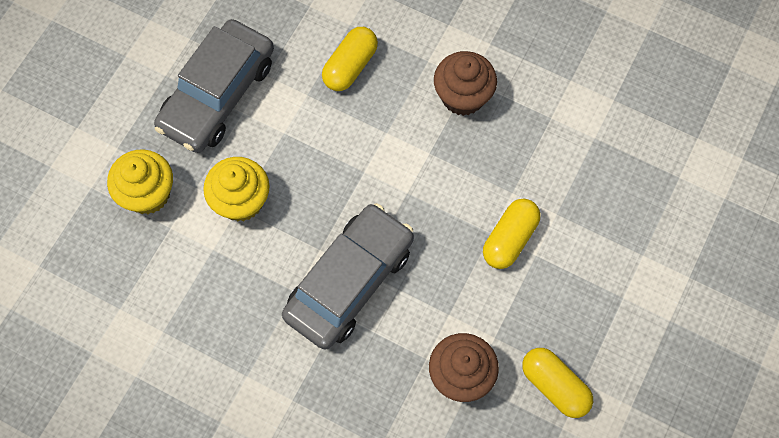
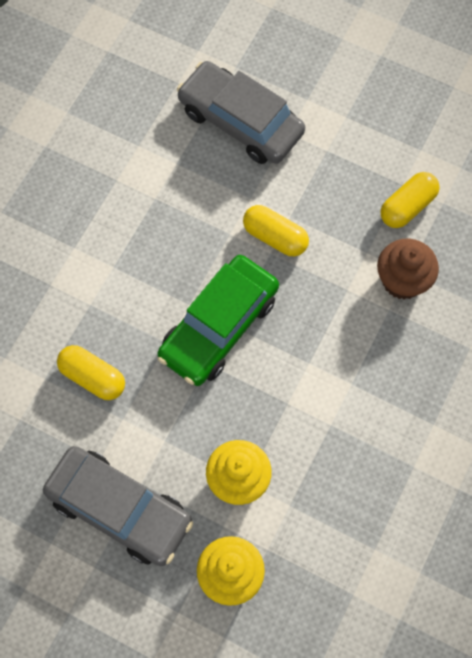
camera: 90 degrees left, 0 degrees up
grey car [282,203,414,349] -> grey car moved to [177,61,305,164]
brown cupcake [434,51,497,116] -> none
none -> green car [157,255,279,386]

